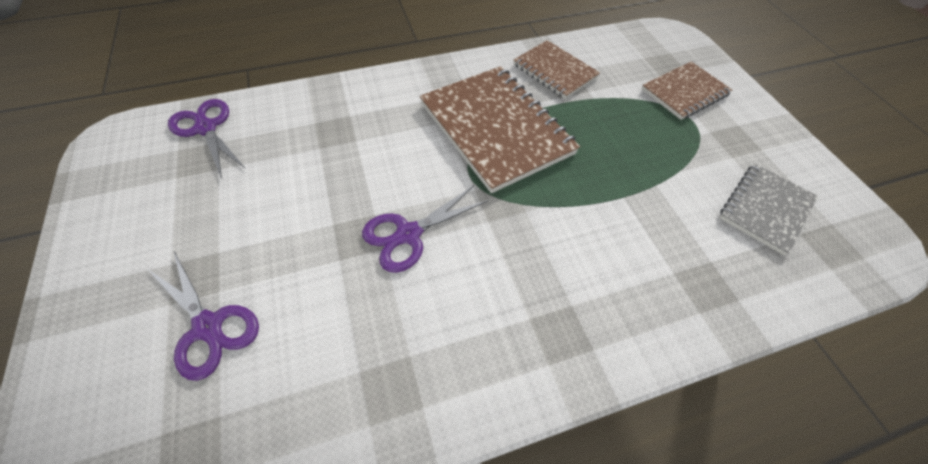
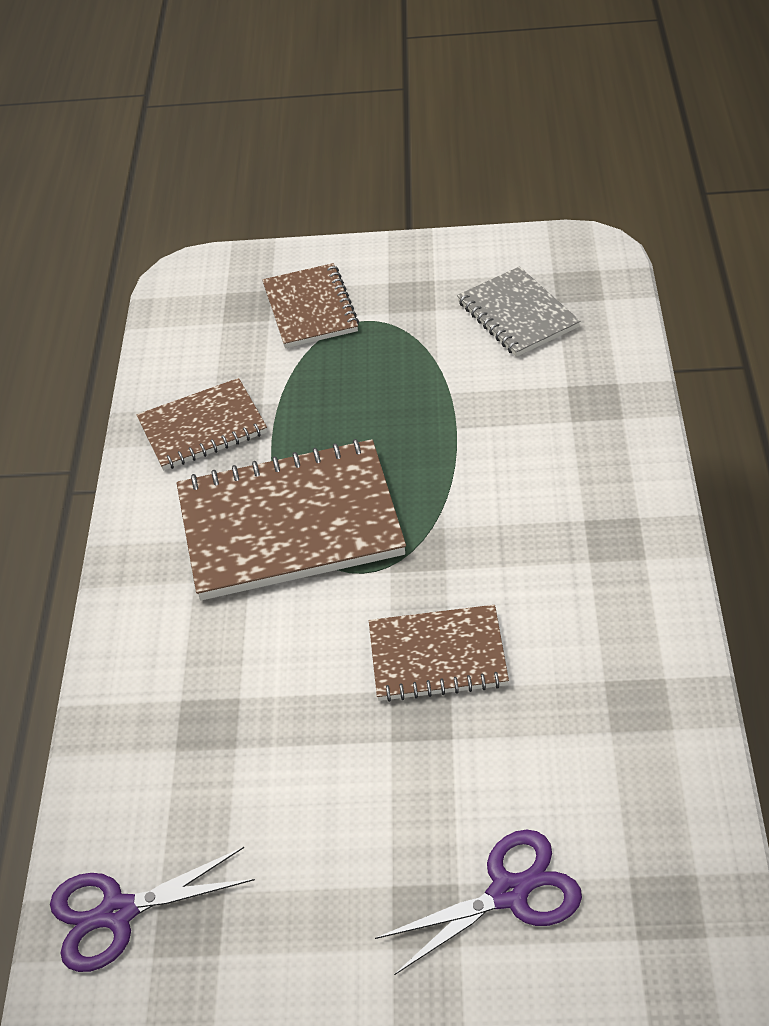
camera: 65 degrees left, 10 degrees down
purple scissors [362,185,488,273] -> brown notebook [369,605,509,702]

